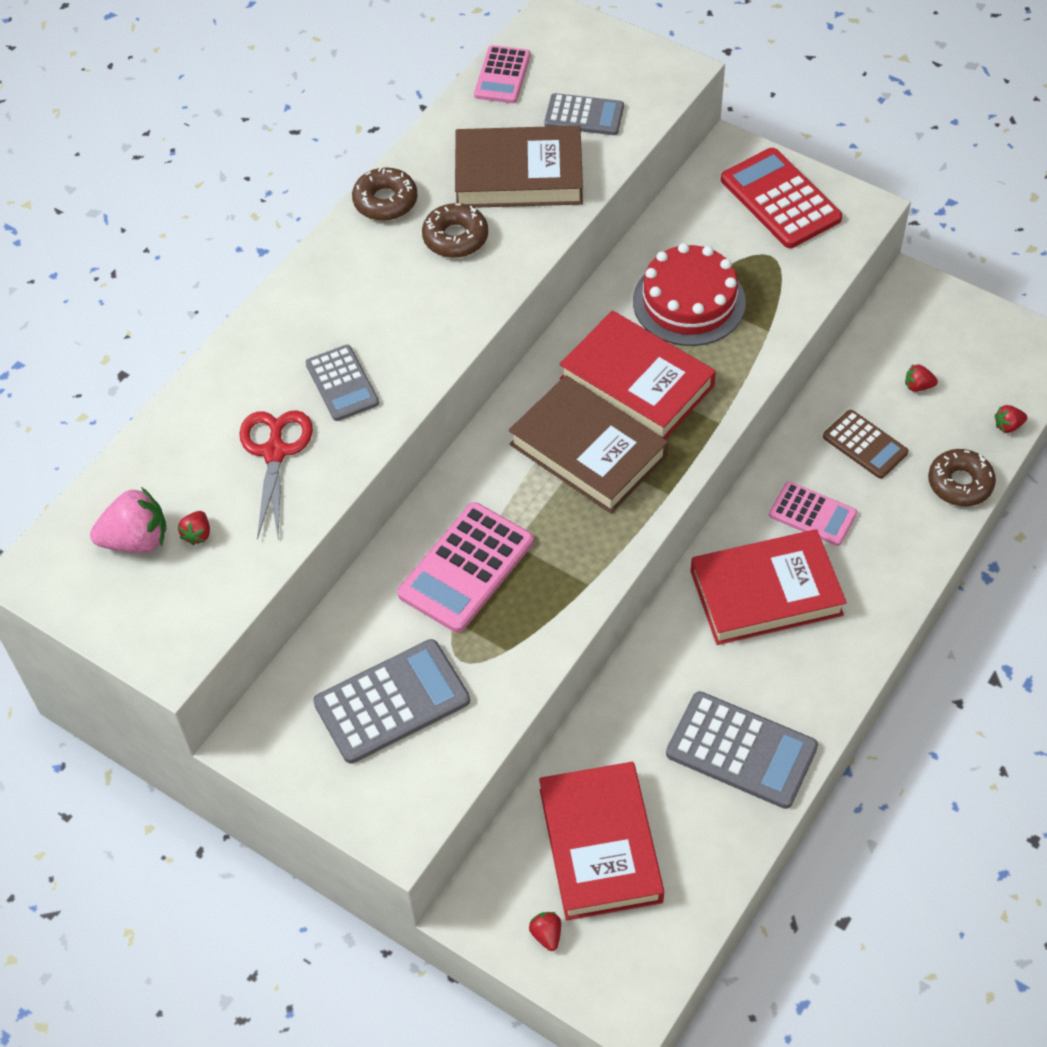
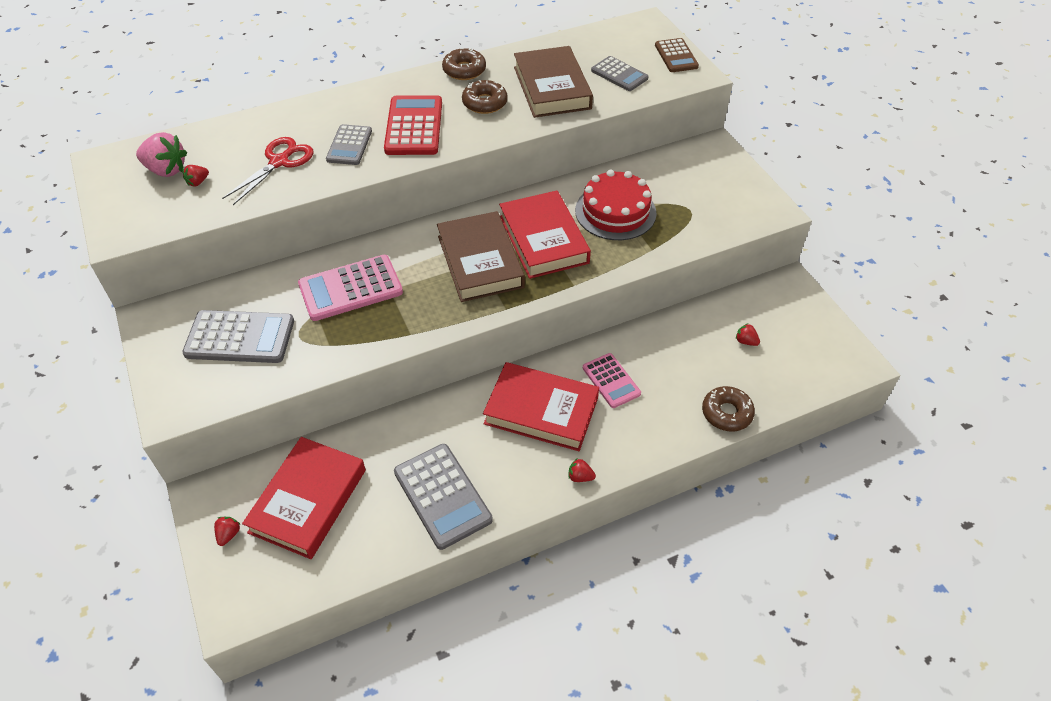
camera: 30 degrees right, 5 degrees down
brown book [455,126,583,208] -> brown book turned 45 degrees clockwise [514,46,593,118]
pink calculator [474,45,531,103] -> none
red calculator [721,148,842,248] -> red calculator moved to [384,95,442,155]
brown calculator [823,410,909,479] -> brown calculator moved to [655,38,699,72]
red strawberry [995,405,1028,433] -> red strawberry moved to [569,459,596,482]

